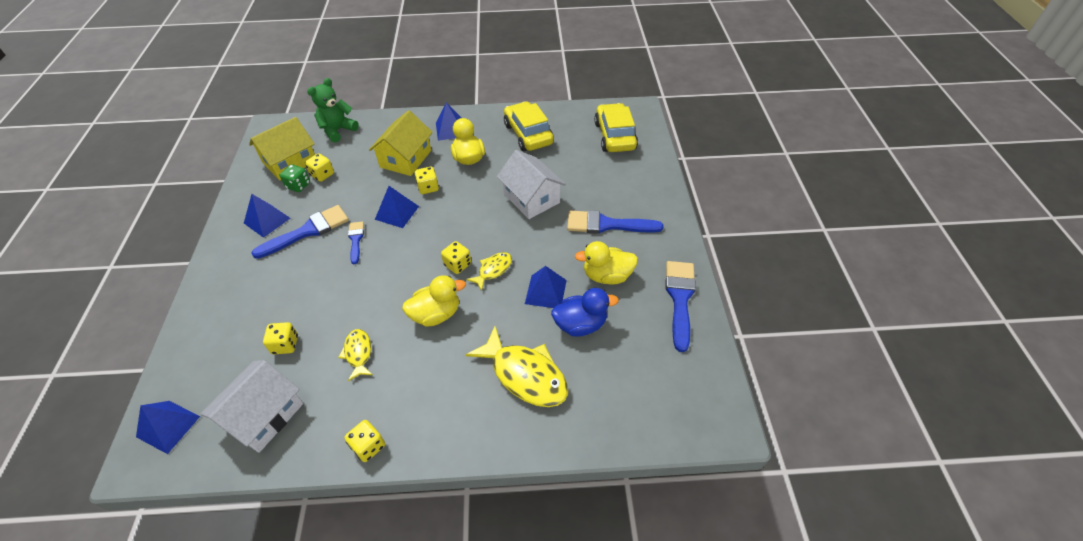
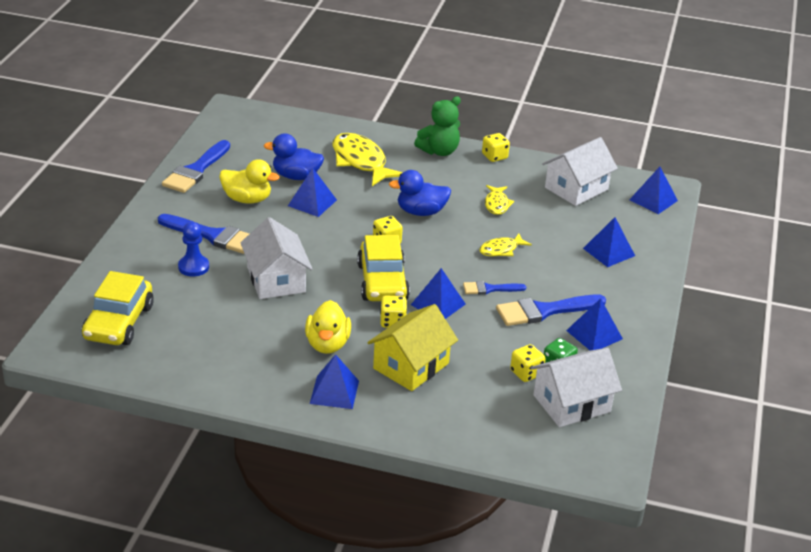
camera: 165 degrees left, 15 degrees down
yellow house [249,117,315,180] -> white house [531,348,622,427]
yellow dice [263,322,298,354] -> none
green teddy bear [307,78,359,143] -> green teddy bear moved to [414,96,461,156]
blue brush [348,221,364,264] -> blue brush turned 75 degrees clockwise [463,281,526,295]
yellow duck [402,275,466,327] -> blue duck [389,170,451,216]
yellow fish [466,252,512,291] -> yellow fish moved to [479,234,532,256]
yellow car [504,102,554,151] -> yellow car moved to [357,235,410,301]
none -> blue pawn [178,222,209,276]
none -> blue pyramid [583,217,635,267]

